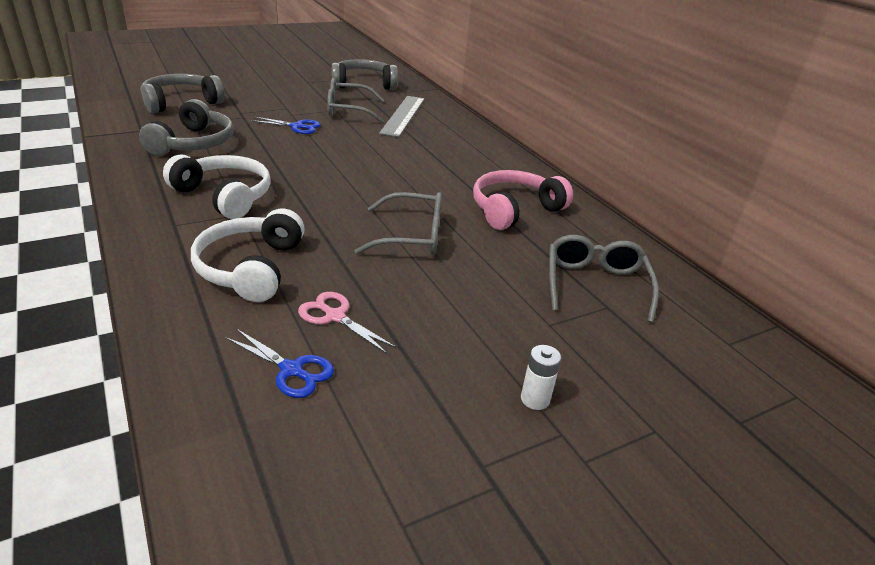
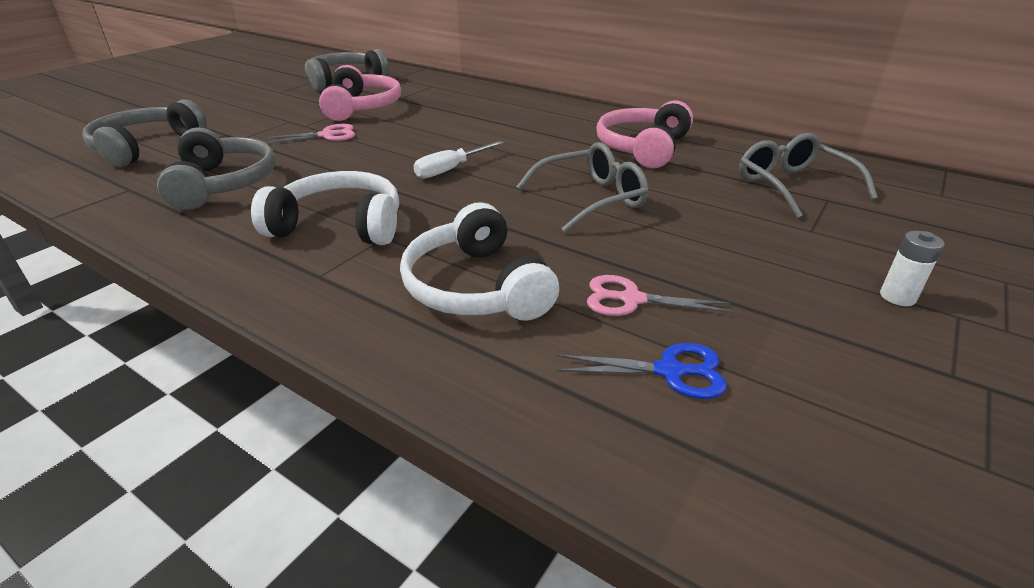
camera: 25 degrees left, 0 degrees up
blue scissors [250,117,320,134] -> pink scissors [264,124,355,143]
grey glasses [327,78,384,123] -> pink headphones [319,65,401,121]
grey ruler [379,96,425,137] -> none
none -> white screwdriver [414,141,504,179]

